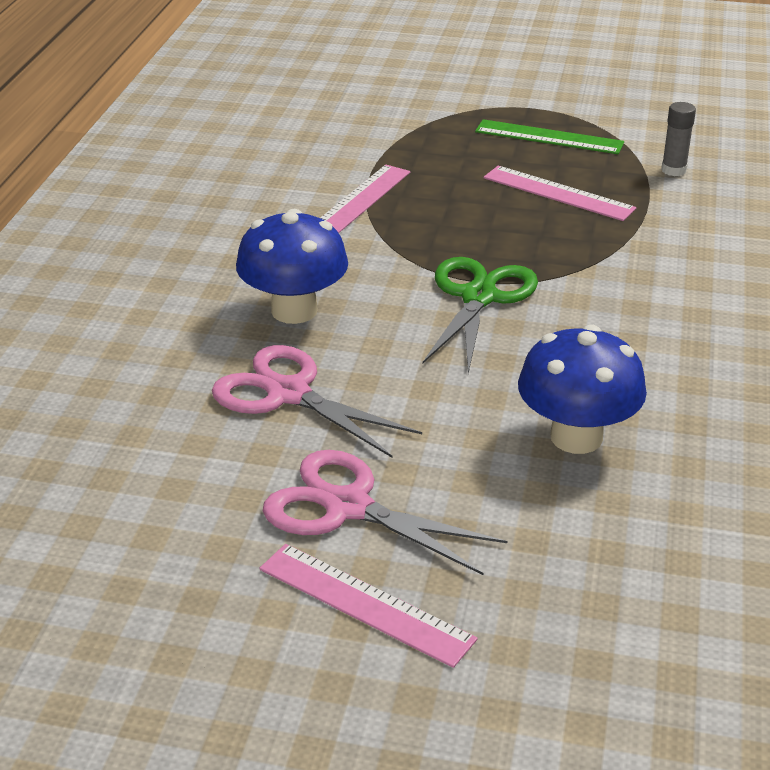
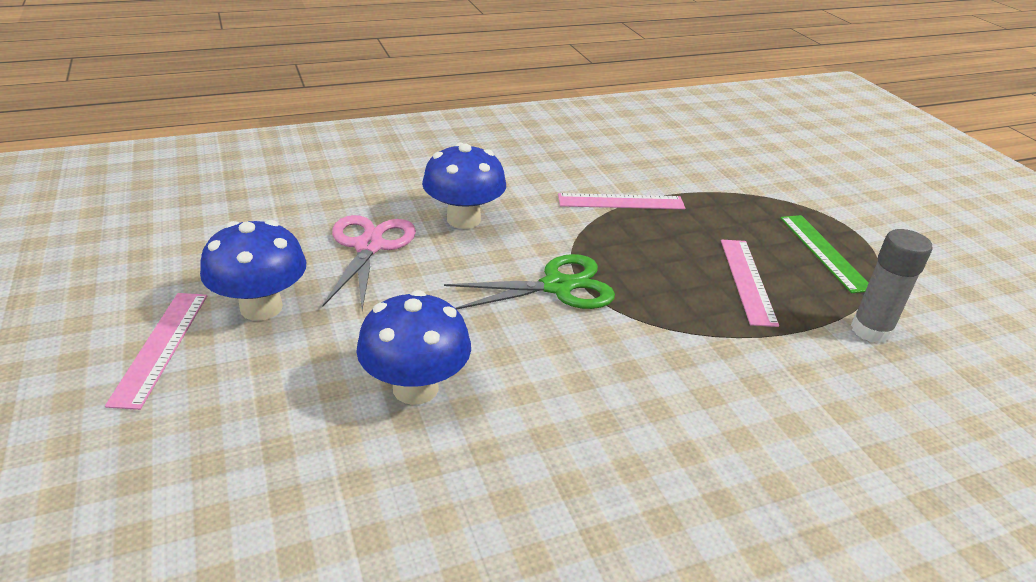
camera: 55 degrees right, 0 degrees up
pink scissors [263,450,507,575] -> blue mushroom [200,220,306,321]
grey glue stick [661,102,696,176] -> grey glue stick [851,229,933,344], size x1.56

